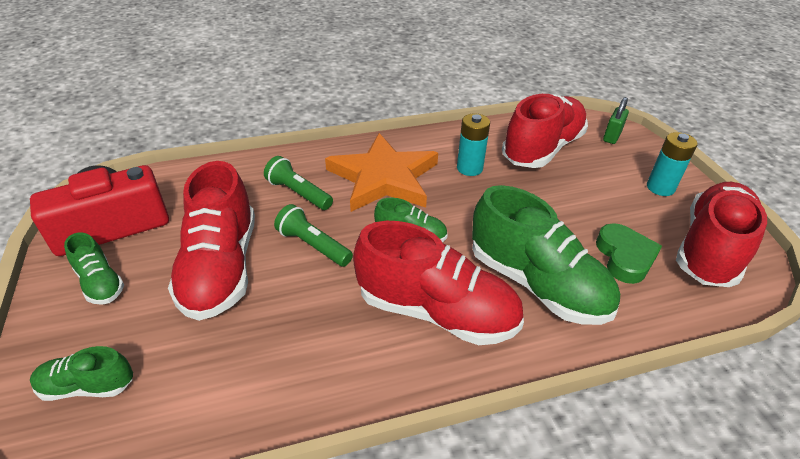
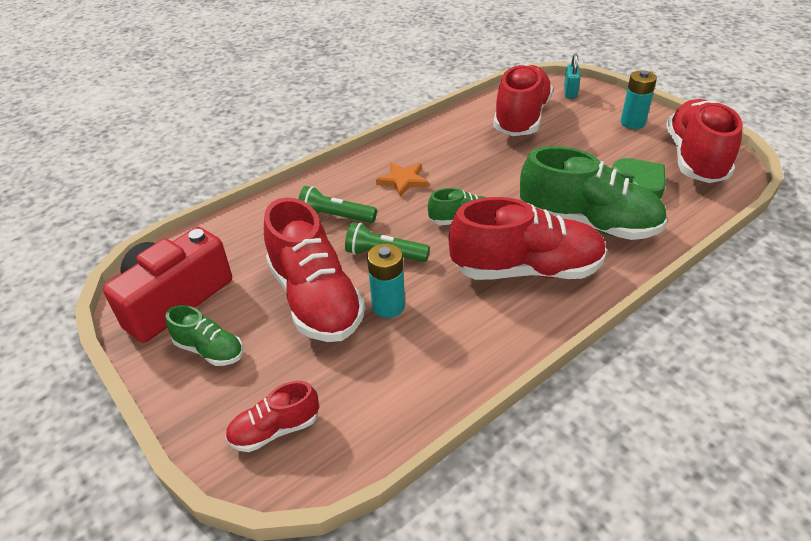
camera: 20 degrees left, 0 degrees up
green shoe [30,346,133,401] -> red shoe [225,381,319,452]
orange star [325,133,438,212] -> orange star [376,162,429,197], size x0.46
turquoise battery [457,114,490,176] -> turquoise battery moved to [367,244,405,318]
green padlock [603,97,629,144] -> turquoise padlock [564,54,581,98]

